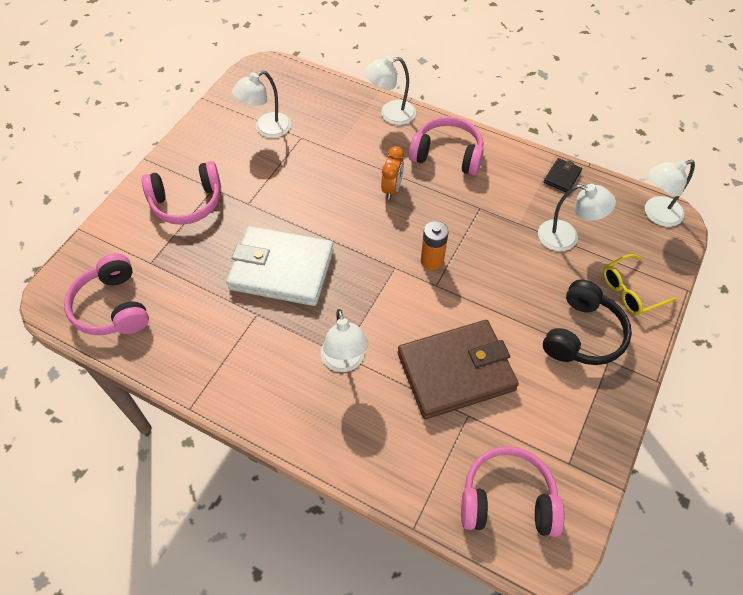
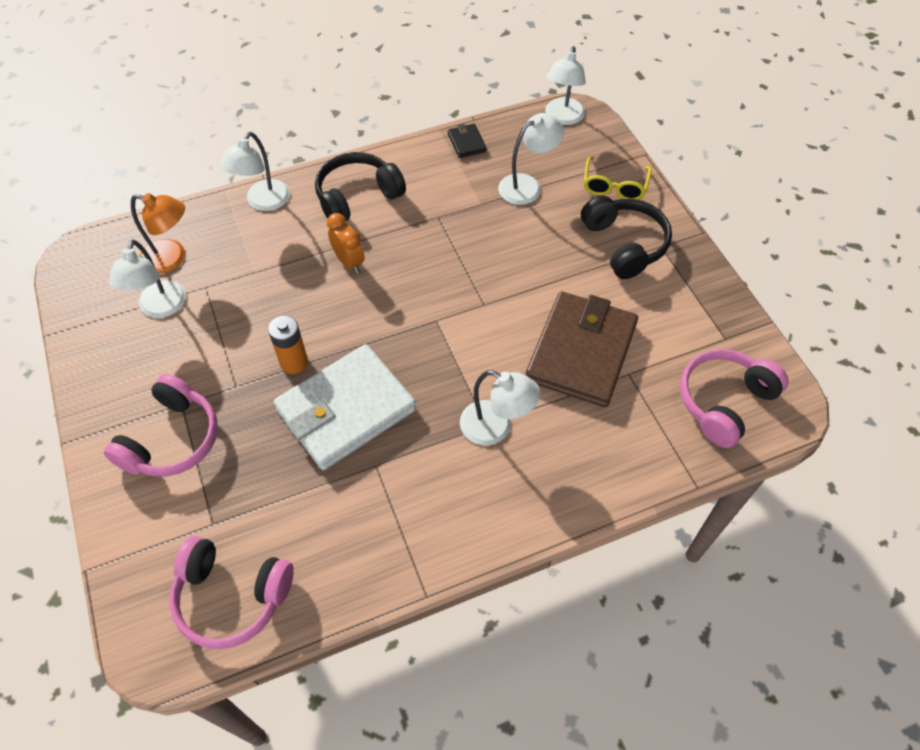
camera: 50 degrees left, 0 degrees up
pink headphones [409,117,484,176] -> black headphones [315,152,406,221]
orange battery [421,221,449,270] -> orange battery moved to [268,316,308,374]
none -> orange lamp [131,193,185,274]

